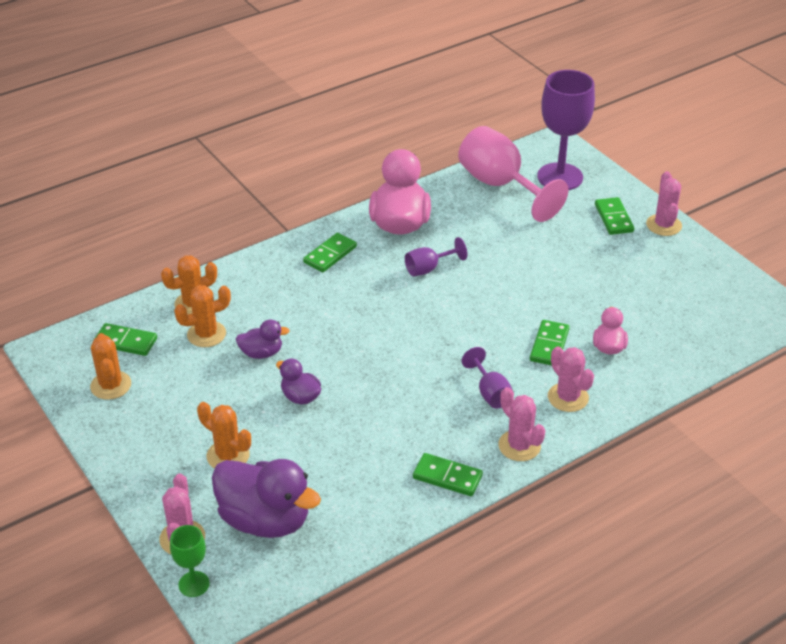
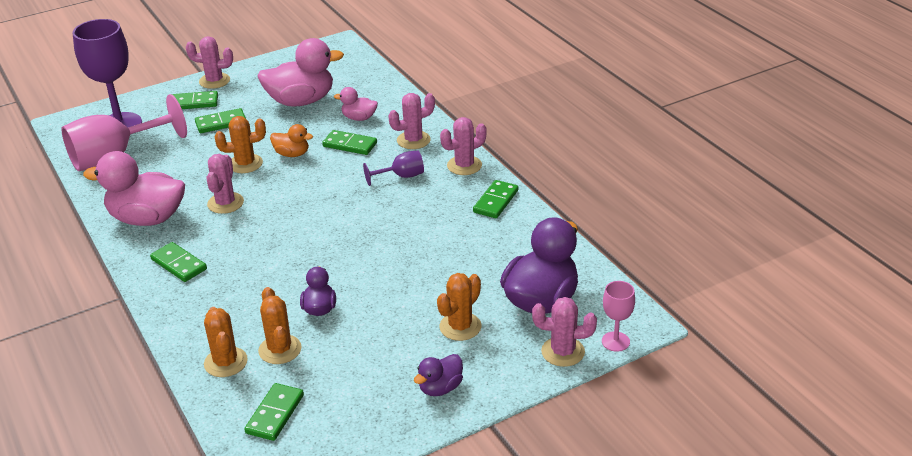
camera: 85 degrees left, 5 degrees down
orange cactus [90,333,131,400] -> orange cactus moved to [214,116,266,173]
green goblet [170,525,210,597] -> pink goblet [602,281,635,352]
purple duck [276,359,321,405] -> purple duck moved to [414,354,463,396]
purple goblet [405,237,467,276] -> pink cactus [206,154,244,214]
none -> green domino [195,108,246,133]
none -> pink duck [257,38,344,106]
none -> orange duck [270,124,313,157]

